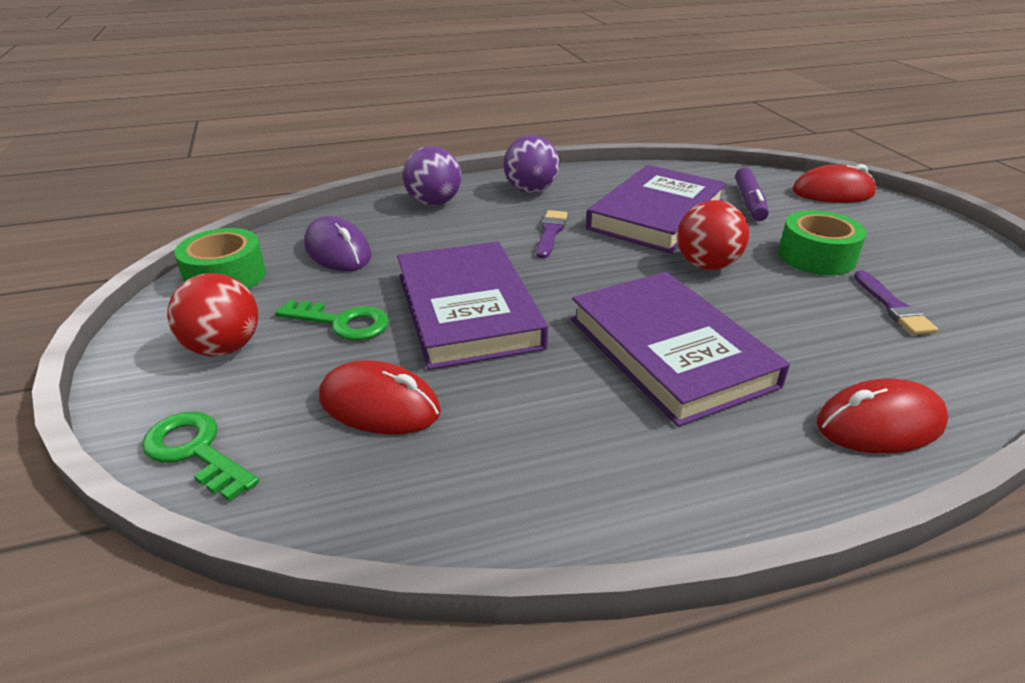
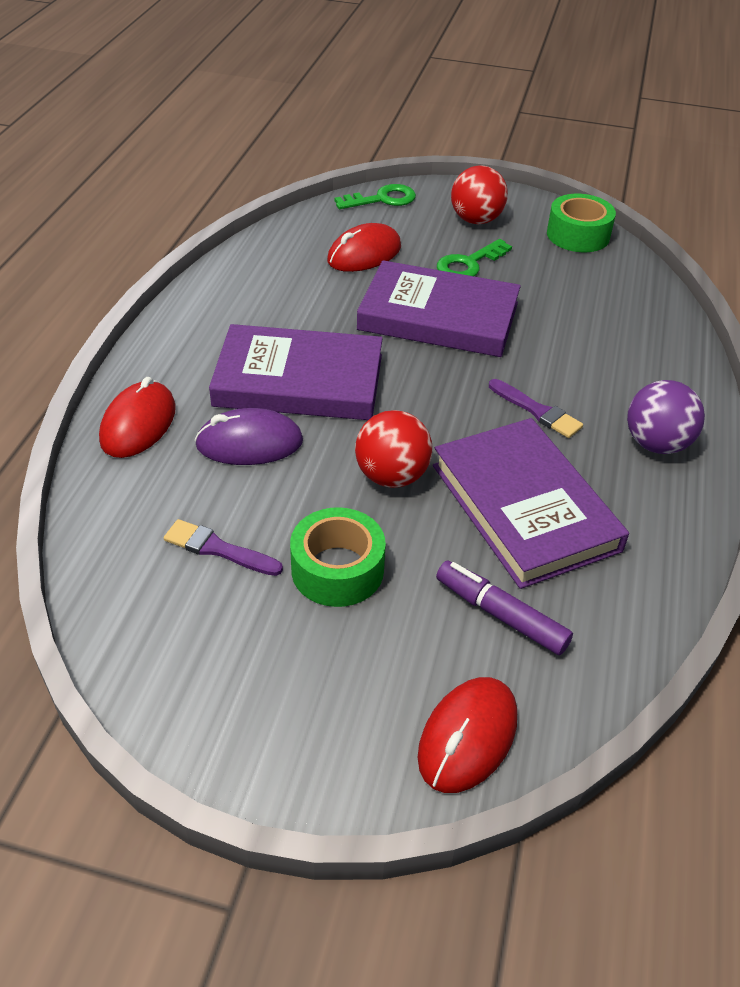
camera: 120 degrees right, 10 degrees up
purple mouse [304,216,371,271] -> purple mouse moved to [195,408,303,465]
purple ball [403,146,461,206] -> none

